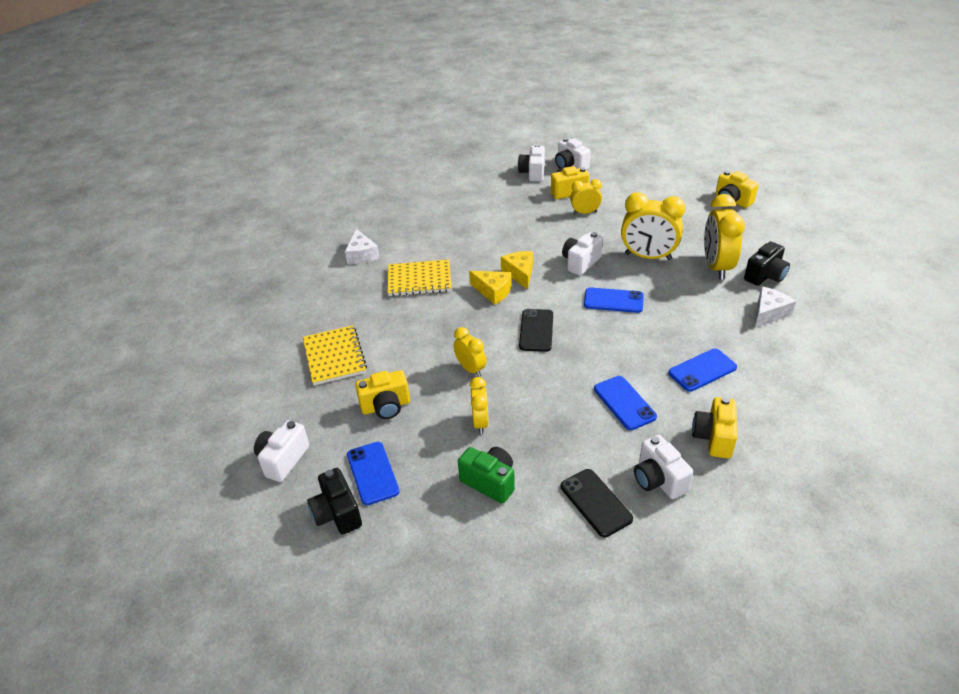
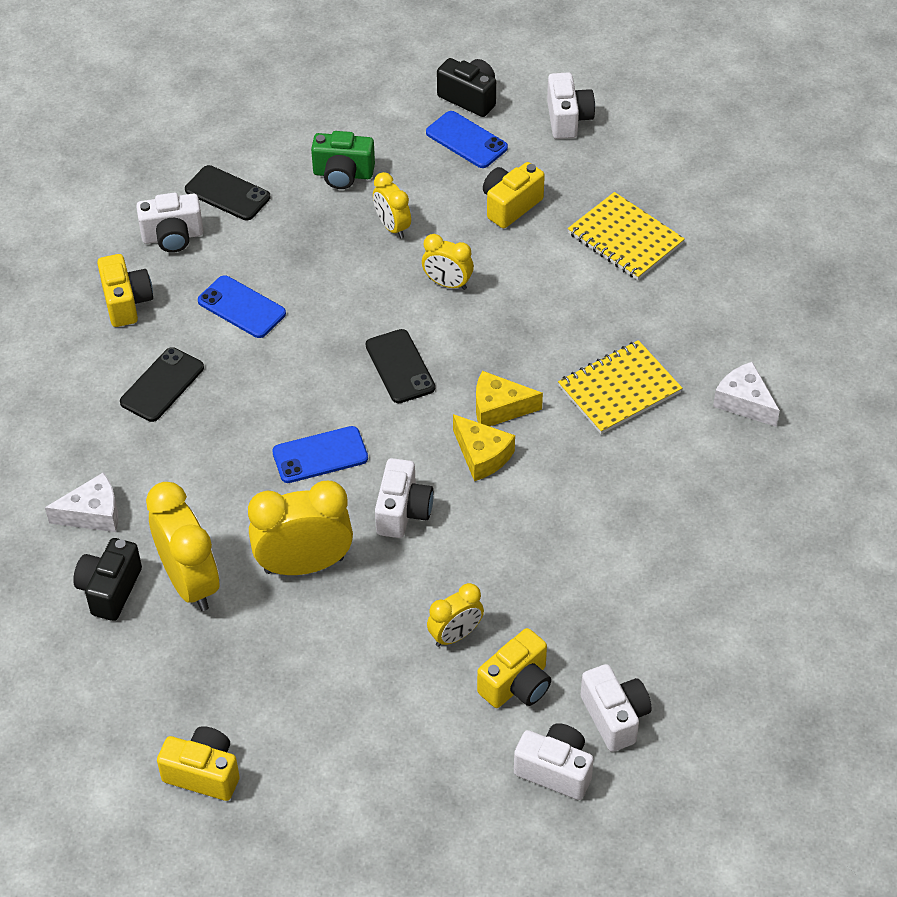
camera: 150 degrees right, 10 degrees up
white camera [634,435,693,499] -> white camera turned 135 degrees clockwise [136,193,204,253]
blue phone [668,349,737,392] -> black phone [120,347,204,422]
white cheese [755,287,796,328] -> white cheese turned 120 degrees counterclockwise [45,472,118,532]

